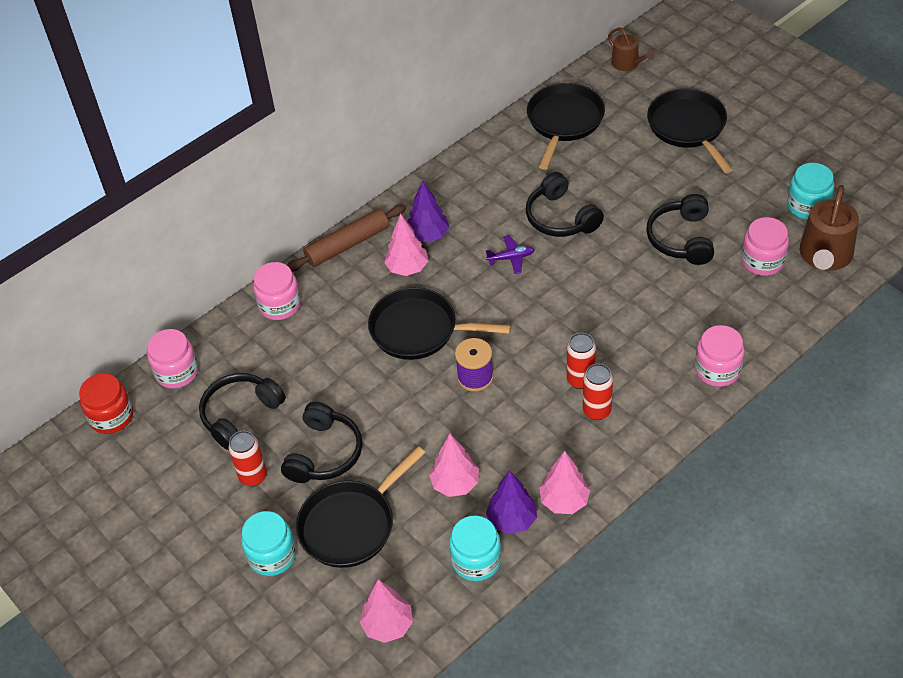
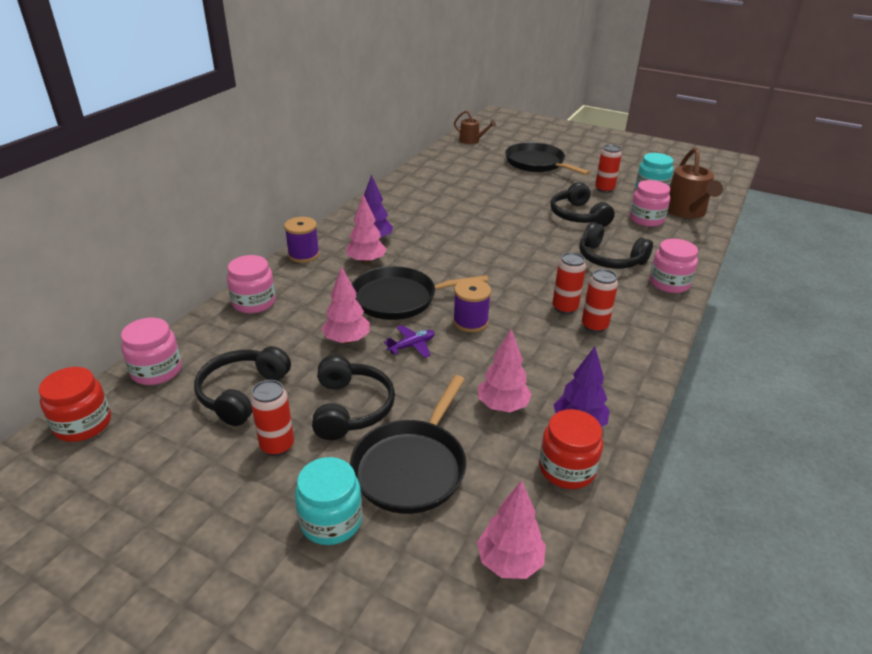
camera: 25 degrees left, 15 degrees down
brown rolling pin [287,205,406,272] -> purple spool [284,217,320,263]
turquoise jar [449,516,502,581] -> red jar [539,409,603,489]
purple plane [486,235,535,274] -> purple plane moved to [384,325,435,358]
black headphones [526,172,604,237] -> black headphones moved to [579,222,653,269]
black pan [527,83,605,170] -> none
pink tree [539,451,590,514] -> pink tree moved to [321,266,370,344]
none -> red can [595,144,622,193]

